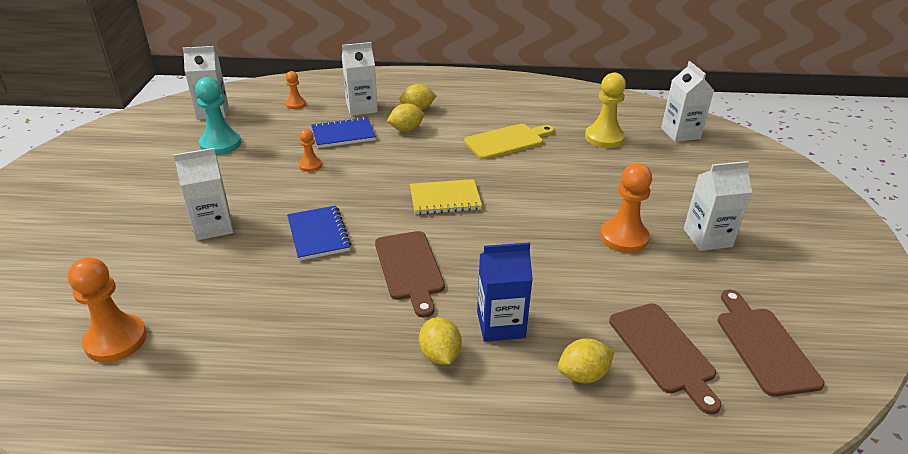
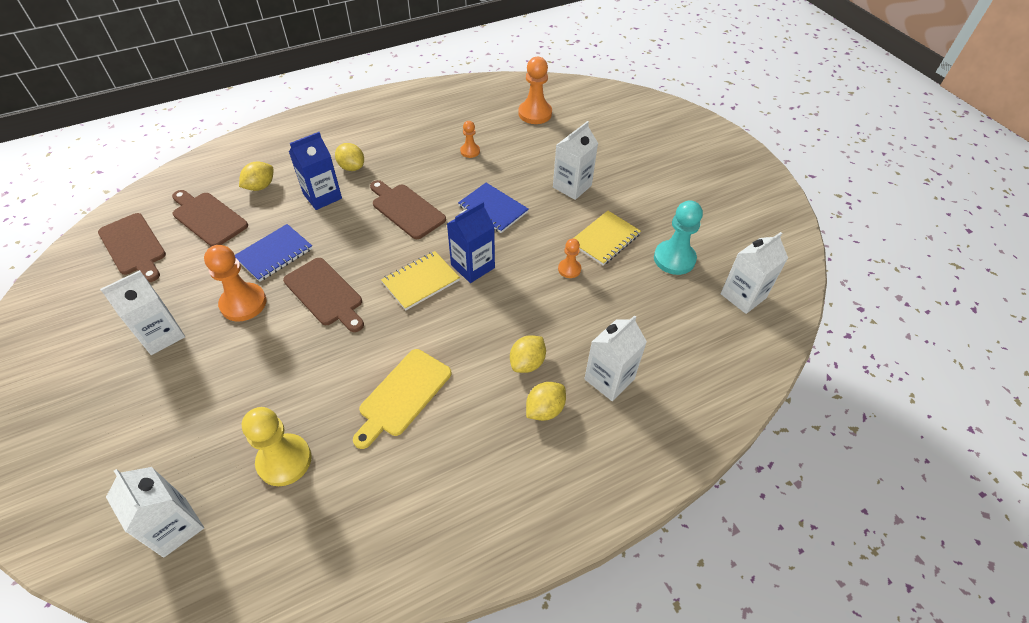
camera: 150 degrees right, 15 degrees up
orange pawn [285,71,306,109] -> orange pawn moved to [460,121,480,158]
blue notebook [311,117,376,148] -> blue notebook moved to [235,224,313,282]
none -> brown cutting board [283,258,364,332]
none -> blue carton [447,201,495,283]
none -> yellow notebook [573,211,641,265]

